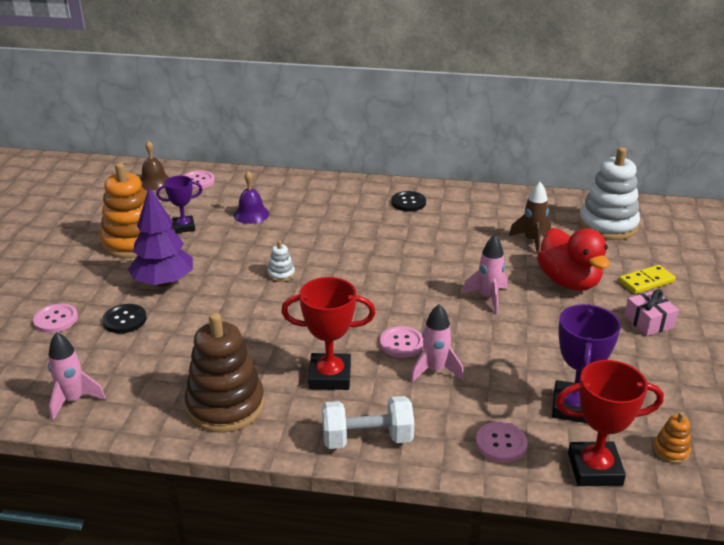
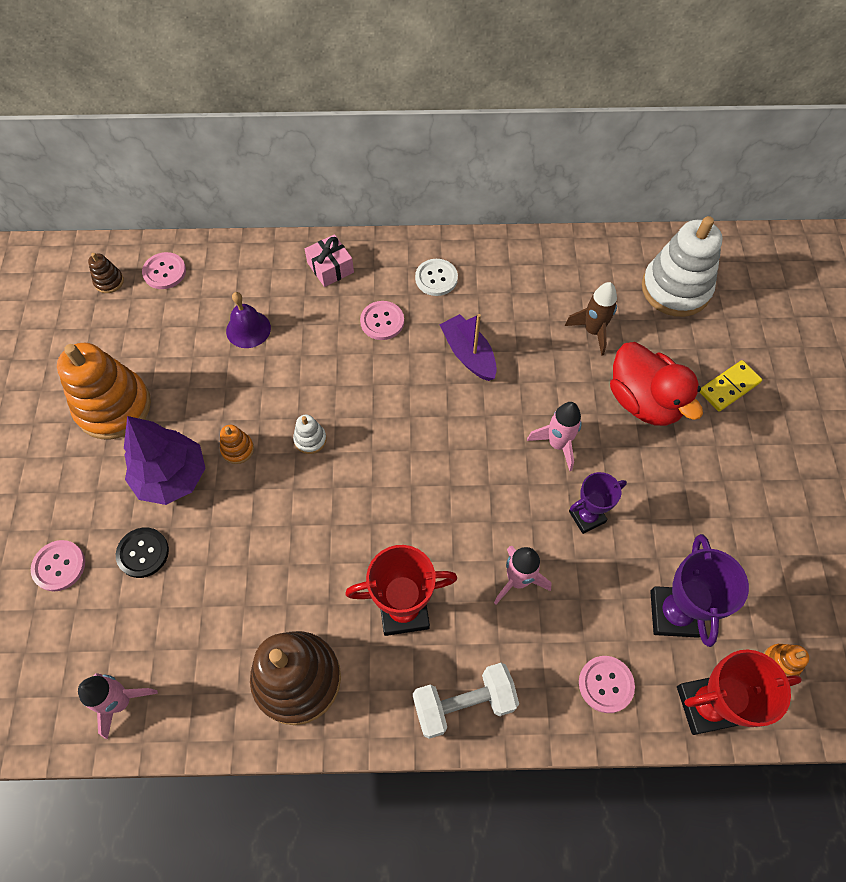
camera: 10 degrees left, 30 degrees up
brown bell [140,141,170,191] -> brown stacking toy [88,253,124,293]
purple trophy [156,176,203,233] -> purple trophy moved to [569,472,627,534]
pink button [380,326,423,358] -> pink button moved to [360,301,404,340]
black button [391,191,426,212] -> white button [415,259,458,296]
pink gift [624,289,679,336] -> pink gift moved to [305,234,354,287]
none -> orange stacking toy [220,425,254,464]
none -> purple boat [440,314,497,381]

